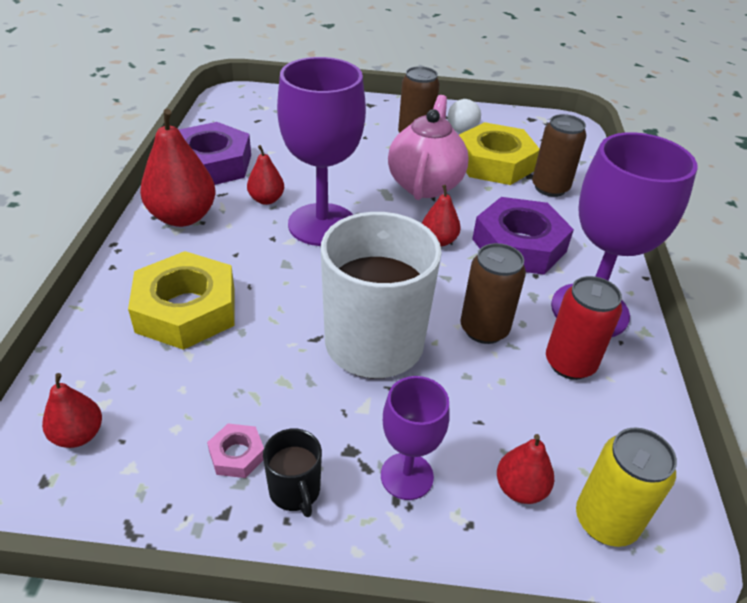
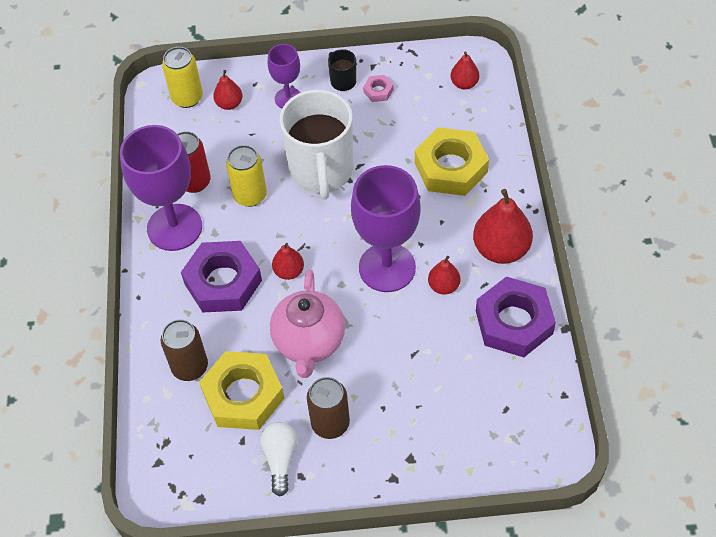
camera: 175 degrees right, 15 degrees up
brown can [460,243,526,344] -> yellow can [226,145,267,207]

